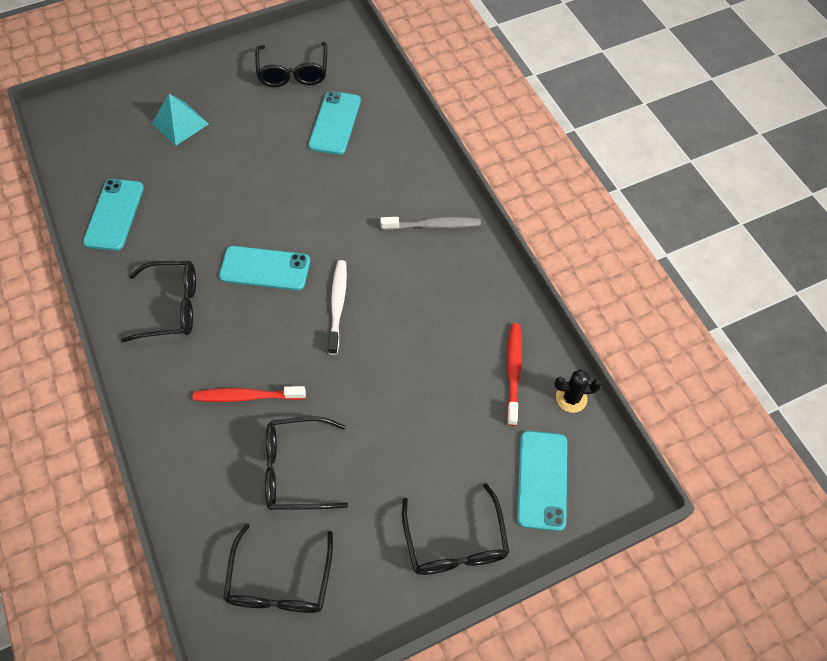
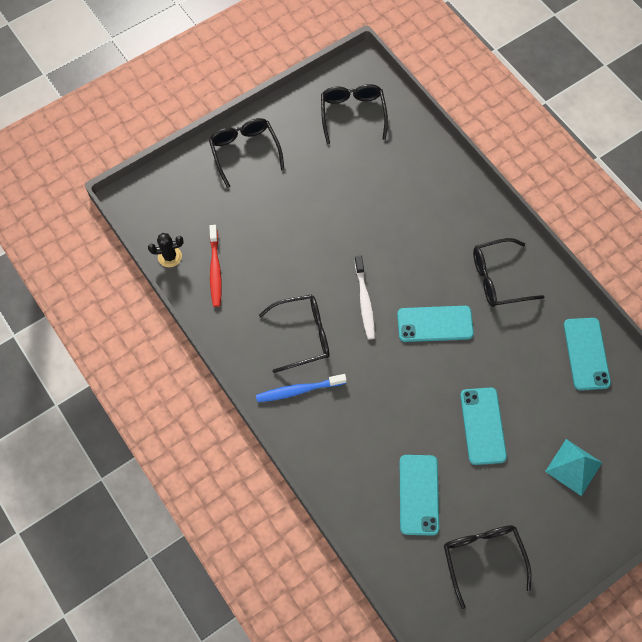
camera: 170 degrees right, 5 degrees up
red toothbrush [193,386,306,402] -> none
black glasses [265,416,348,510] -> black glasses moved to [259,295,330,373]
grey toothbrush [380,217,481,230] -> blue toothbrush [256,374,347,402]
turquoise phone [517,431,567,531] -> turquoise phone moved to [460,388,507,465]

